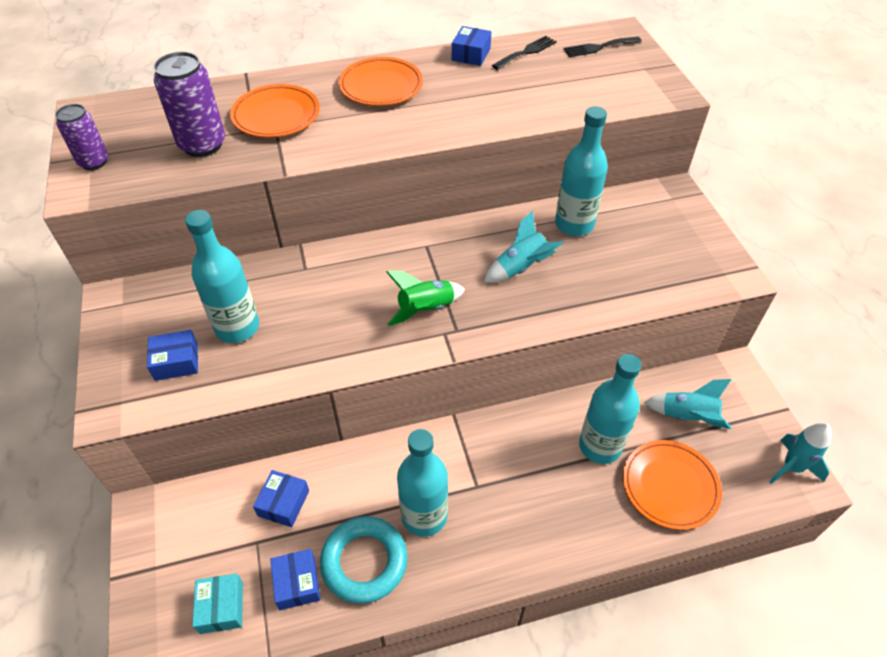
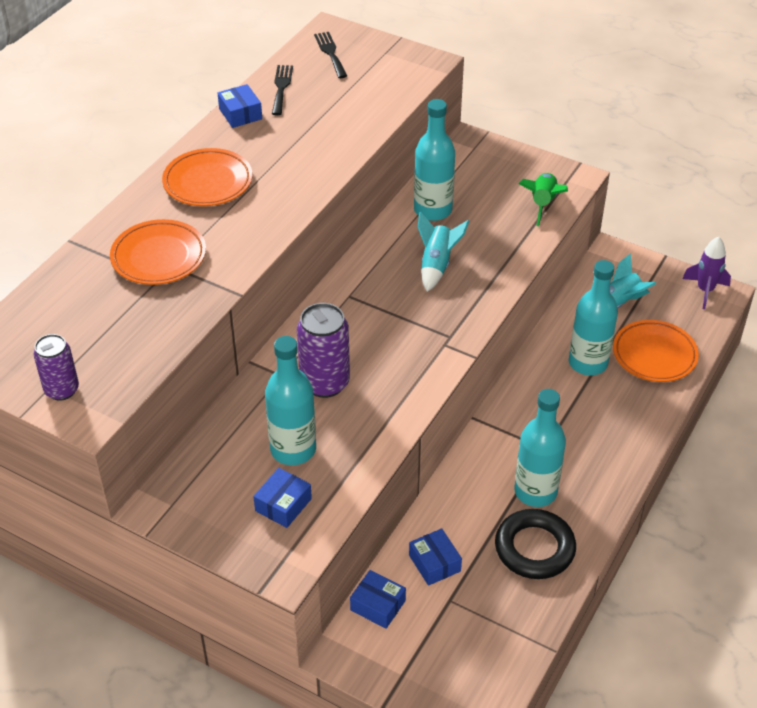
camera: 45 degrees left, 5 degrees down
purple can [153,52,225,157] -> purple can moved to [297,303,350,398]
turquoise box [192,574,243,634] -> none
blue box [270,549,320,610] -> blue box moved to [350,570,406,629]
turquoise ring [320,516,408,604] -> black ring [495,509,576,579]
green rocket [386,271,465,326] -> green rocket moved to [519,173,568,226]
black fork [564,37,642,57] -> black fork turned 135 degrees clockwise [314,32,347,78]
turquoise rocket [769,423,832,484] -> purple rocket [682,237,731,309]

